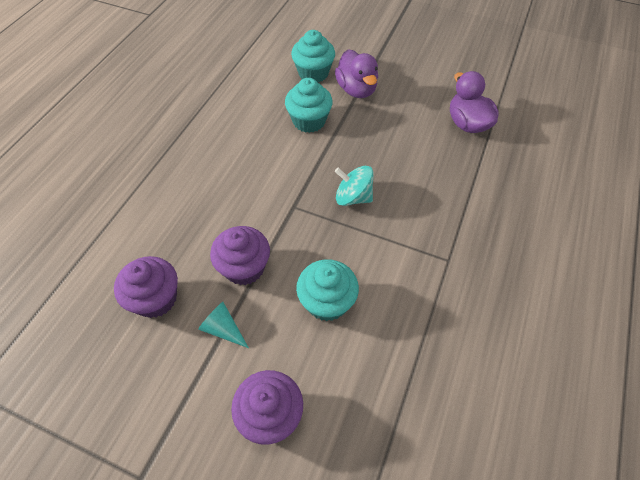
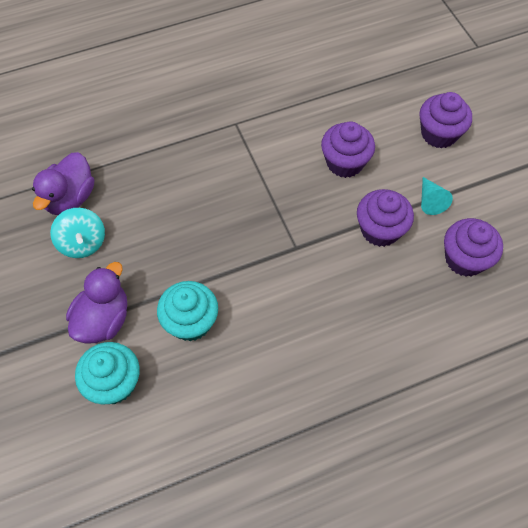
camera: 135 degrees left, 5 degrees up
turquoise cupcake [296,259,359,321] -> purple cupcake [321,121,375,178]
turquoise spinning top [335,166,374,206] -> turquoise spinning top moved to [50,208,105,258]

